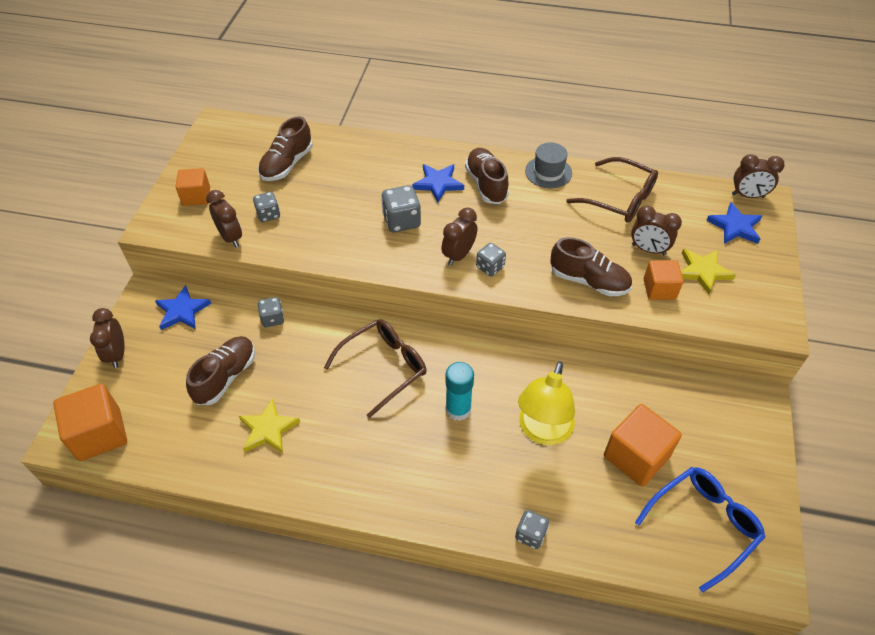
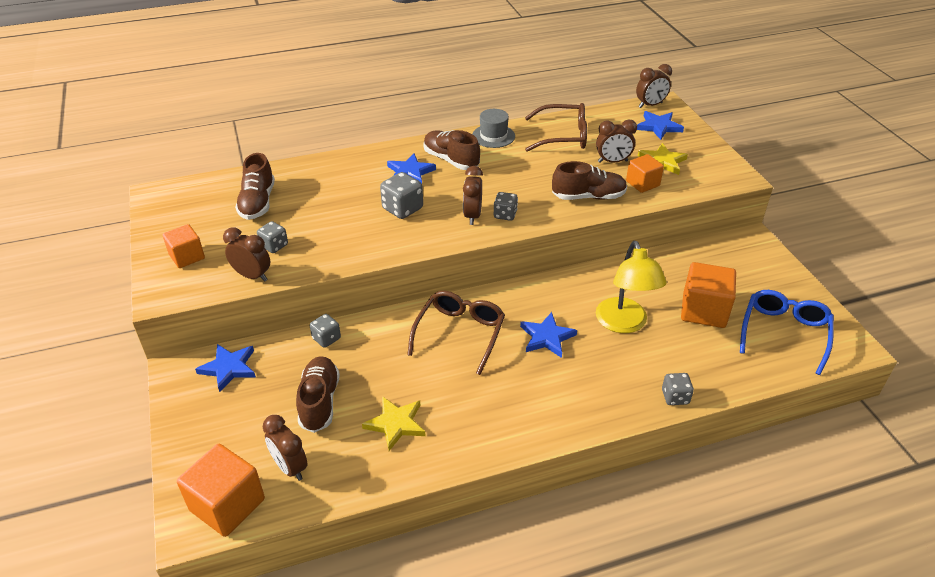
camera: 30 degrees left, 10 degrees down
brown clock [90,308,125,368] -> brown clock moved to [263,415,308,481]
turquoise glue stick [446,362,474,421] -> blue star [520,312,577,358]

